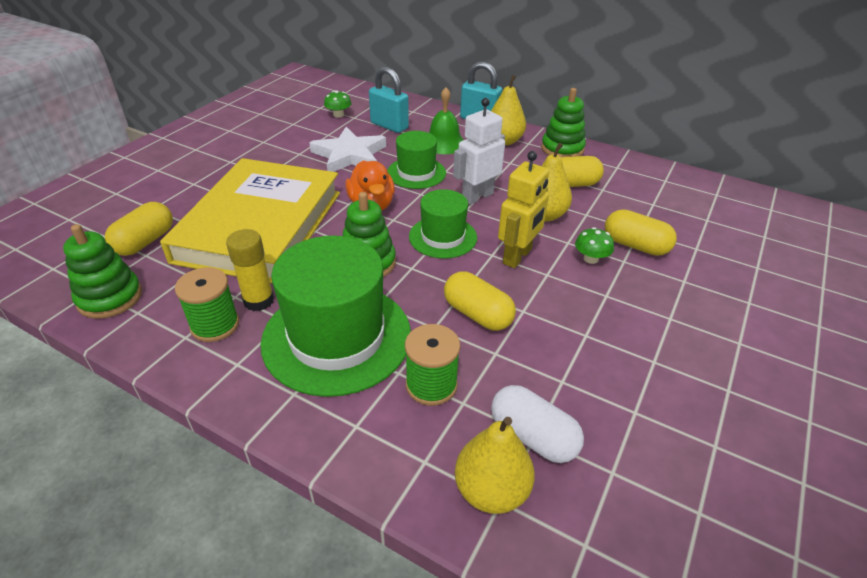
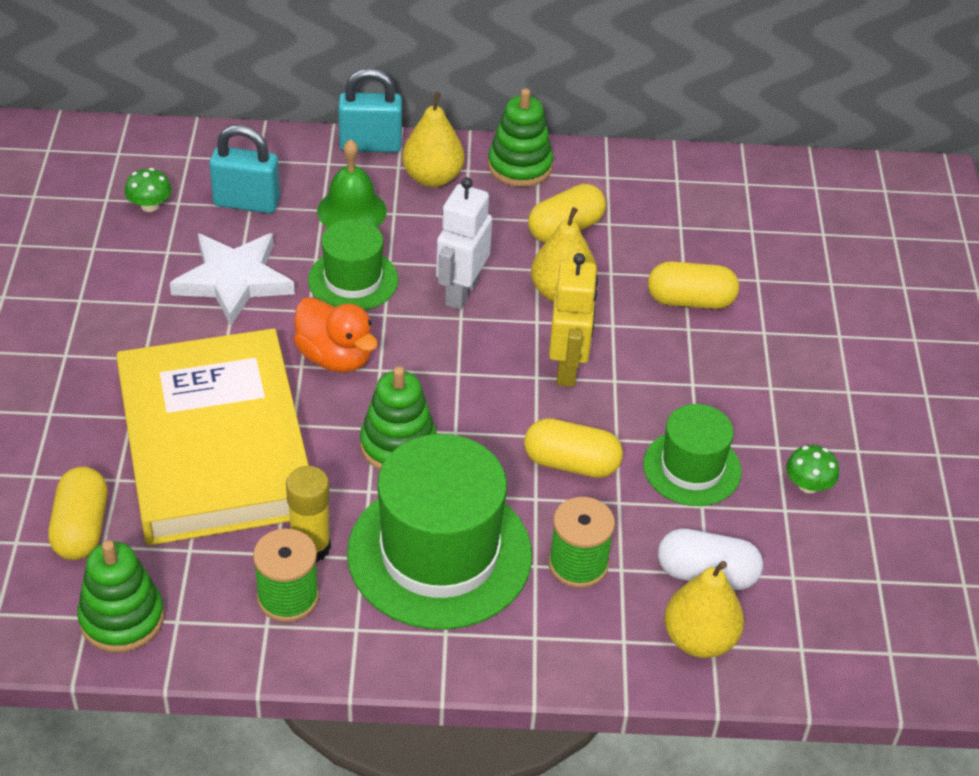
camera: 30 degrees left, 5 degrees up
green hat [409,189,477,259] -> green hat moved to [643,404,742,506]
green mushroom [575,227,614,264] -> green mushroom moved to [786,445,839,493]

